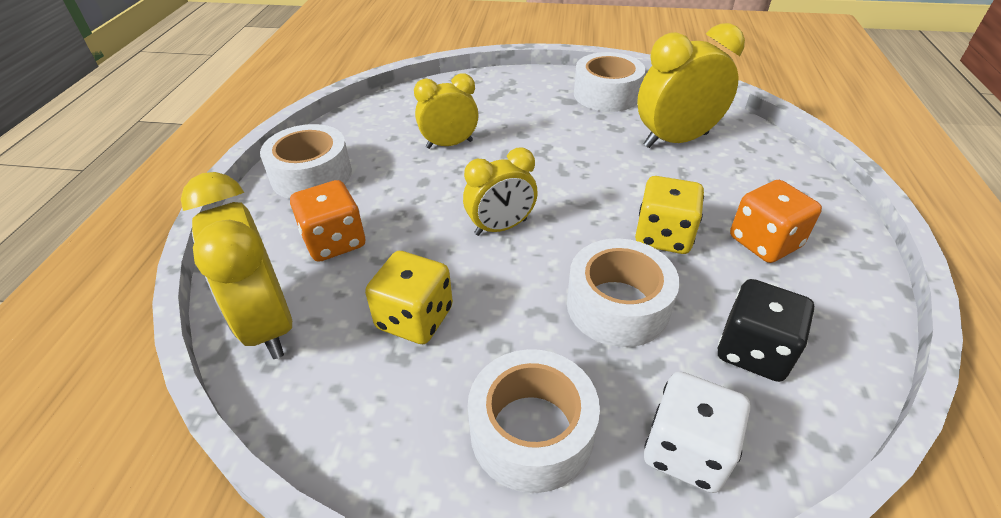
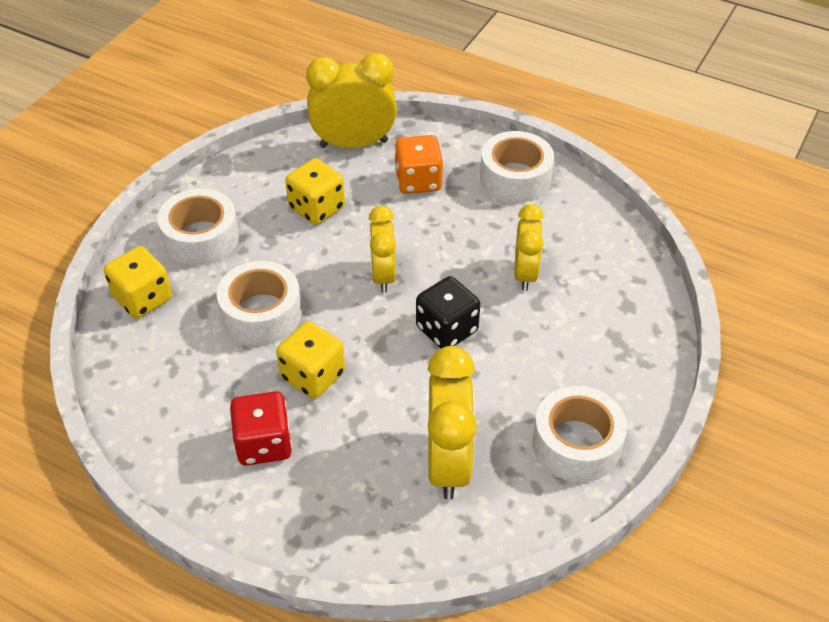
camera: 110 degrees right, 5 degrees up
white dice [644,371,750,493] -> yellow dice [104,246,172,319]
black dice [718,279,814,382] -> black dice moved to [416,276,480,349]
orange dice [730,180,822,263] -> red dice [230,391,292,466]

